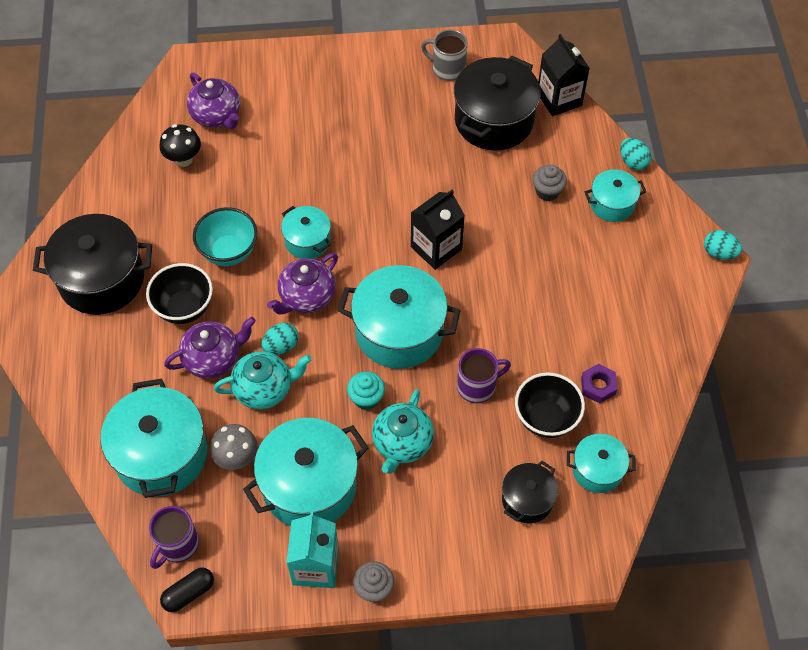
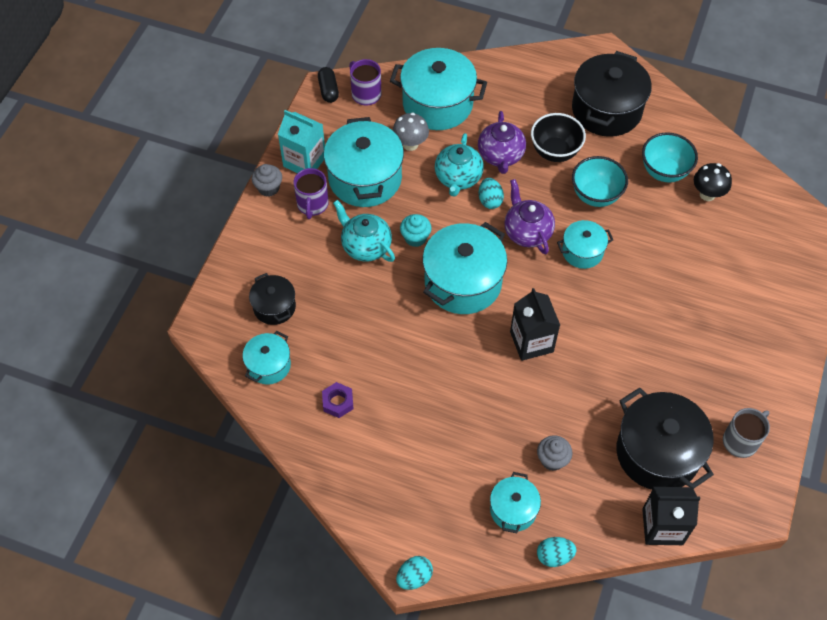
camera: 115 degrees right, 0 degrees up
purple teapot [187,72,240,129] -> none
purple mug [457,348,511,403] -> purple mug moved to [294,168,329,219]
black bowl [515,372,585,438] -> none
none -> turquoise bowl [642,132,698,183]

